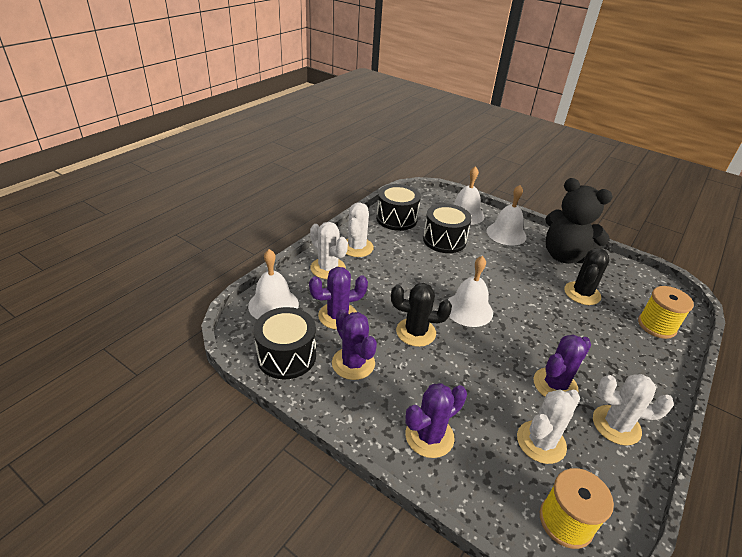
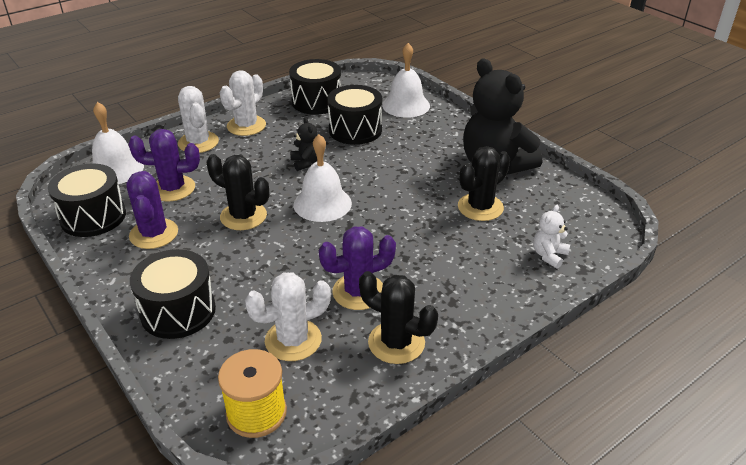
camera: 20 degrees right, 0 degrees up
purple cactus [405,383,467,458] -> black drum [130,249,216,339]
white bell [487,185,527,246] -> none
white cactus [593,374,674,446] -> black cactus [359,271,438,364]
yellow spool [638,286,694,339] -> white teddy bear [533,205,570,269]
none -> black teddy bear [290,117,318,171]

